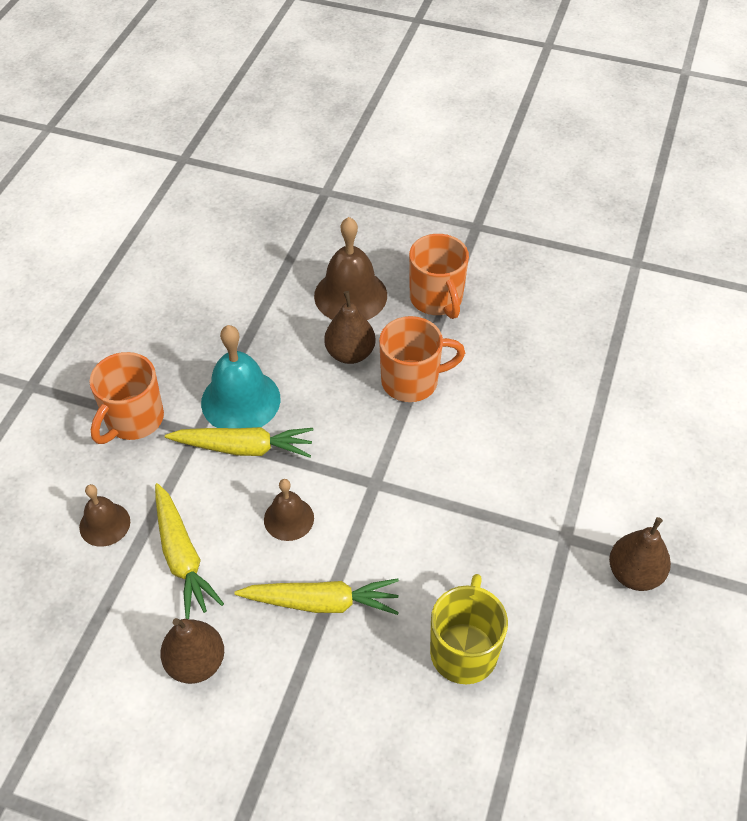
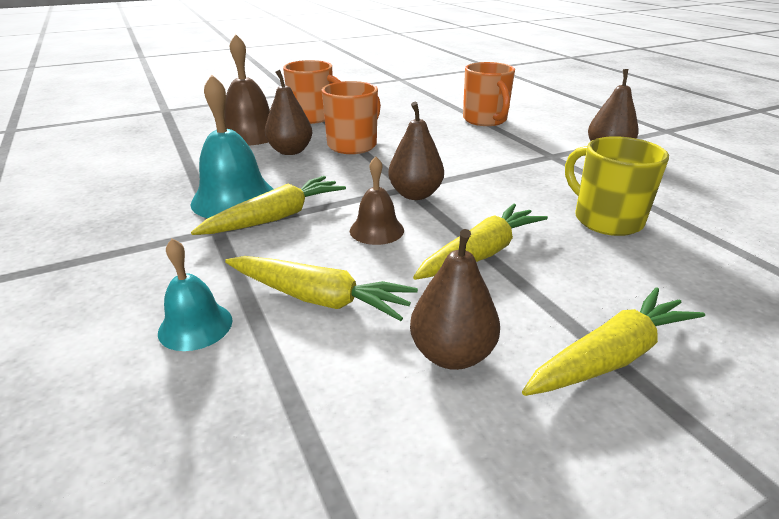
camera: 45 degrees left, 20 degrees down
brown bell [79,484,130,547] -> turquoise bell [158,238,232,351]
orange mug [90,352,164,444] -> orange mug moved to [463,62,515,126]
none -> brown pear [388,102,444,200]
none -> yellow carrot [522,287,705,396]

